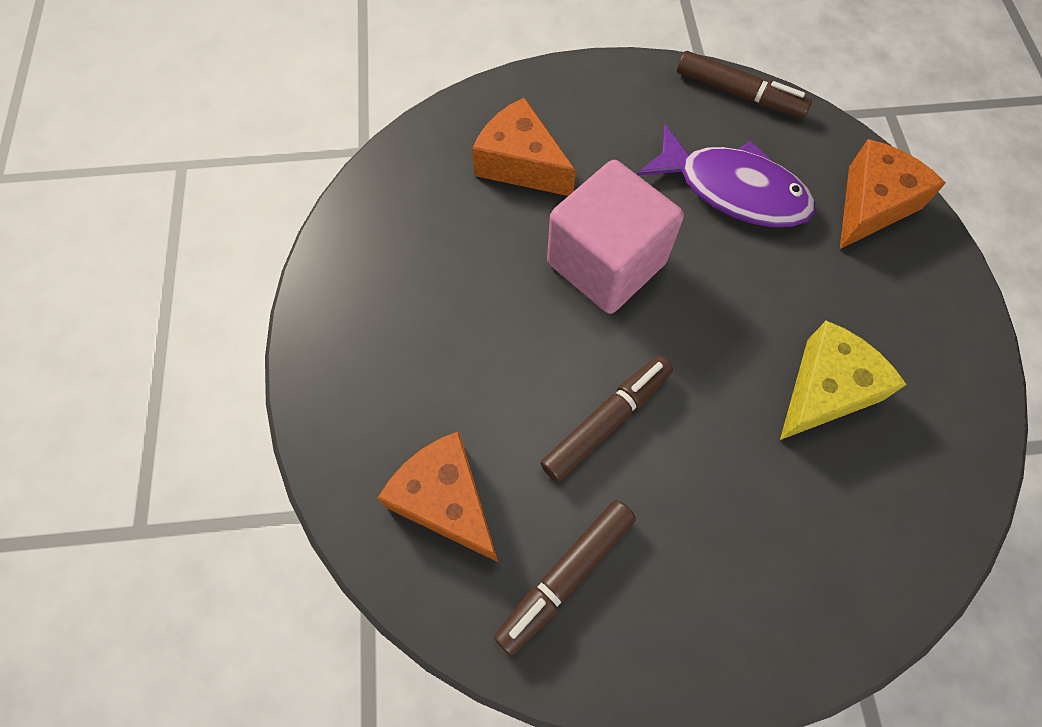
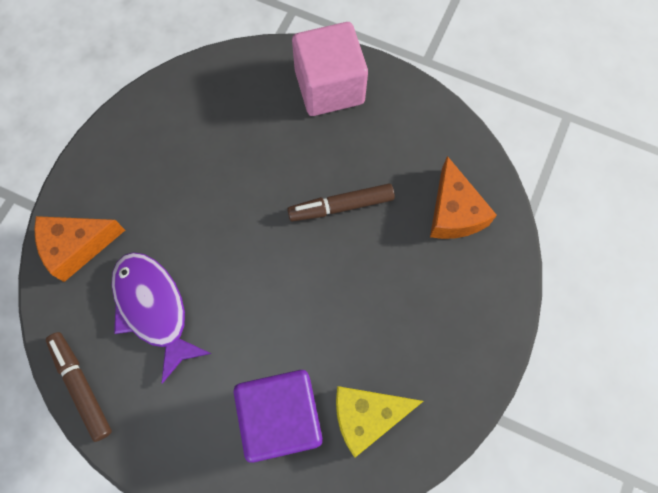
camera: 150 degrees left, 5 degrees up
orange cheese [472,97,576,196] -> purple cube [234,370,323,463]
brown marker [494,500,636,656] -> none
pink cube [547,160,684,314] -> pink cube moved to [292,22,368,116]
yellow cheese [780,321,907,440] -> yellow cheese moved to [336,386,423,457]

